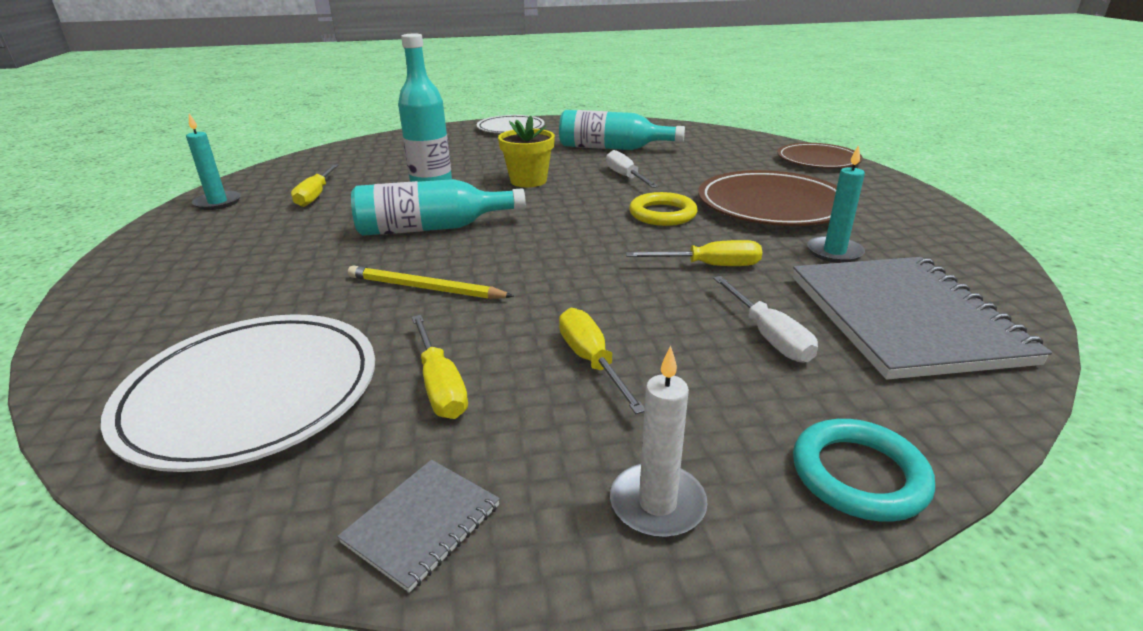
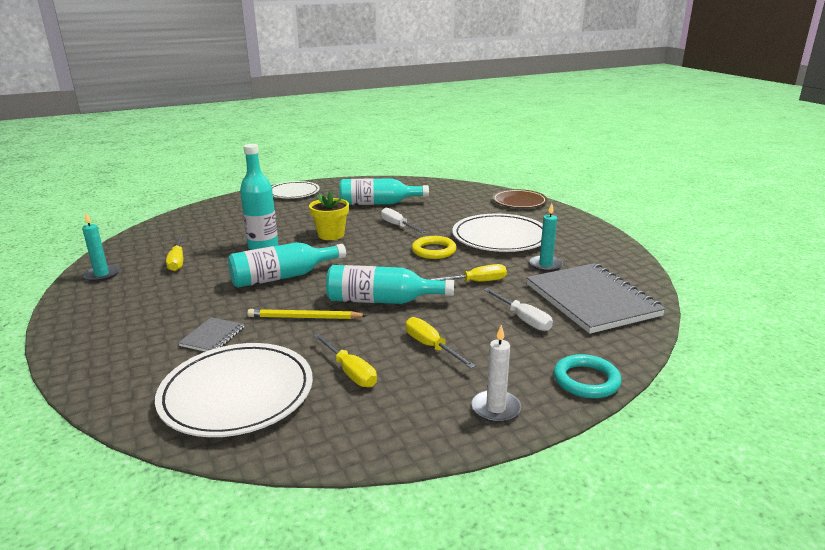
camera: 15 degrees left, 5 degrees down
grey notebook [337,460,500,593] -> grey notebook moved to [178,317,244,352]
brown plate [698,170,837,226] -> white plate [452,213,543,252]
none -> turquoise bottle [326,265,454,304]

